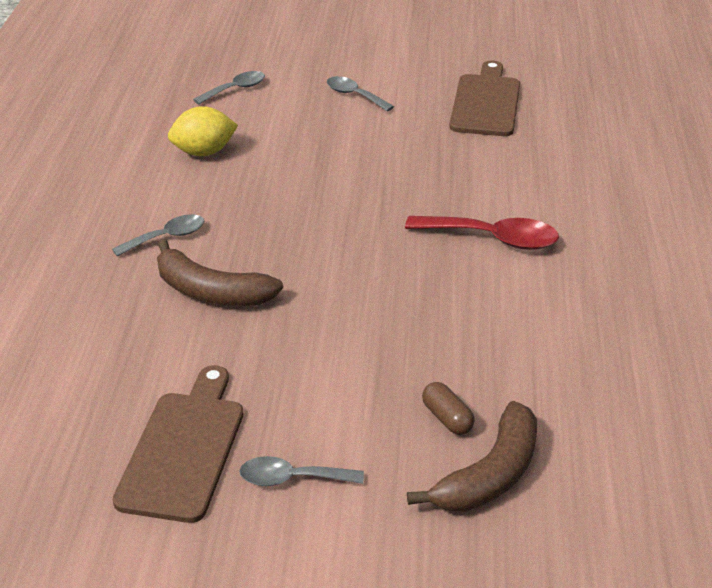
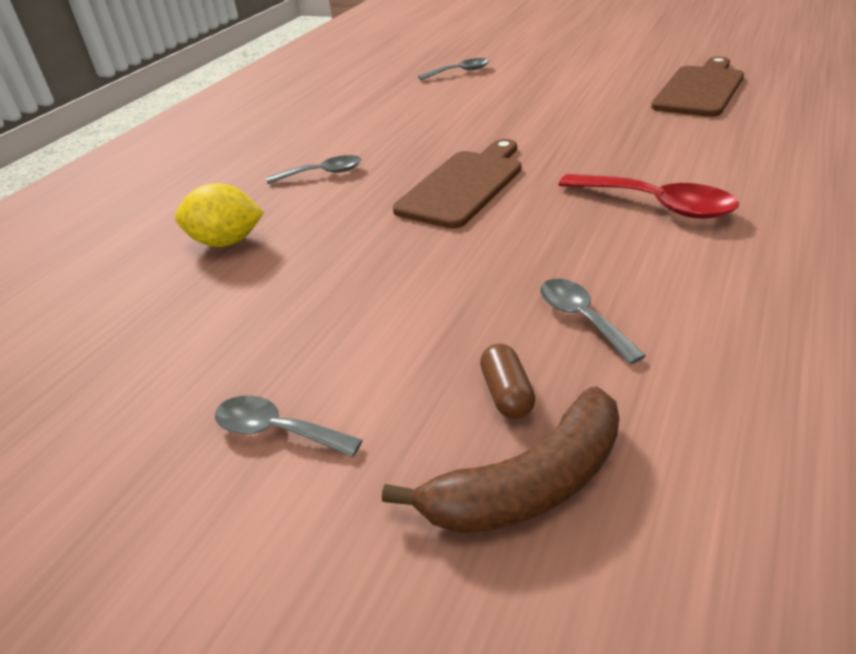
camera: 25 degrees right, 0 degrees up
brown cutting board [113,365,243,523] -> brown cutting board moved to [393,139,521,229]
brown banana [157,239,283,306] -> none
yellow lemon [168,106,238,156] -> yellow lemon moved to [175,183,264,247]
grey spoon [327,76,394,112] -> grey spoon moved to [540,279,646,364]

